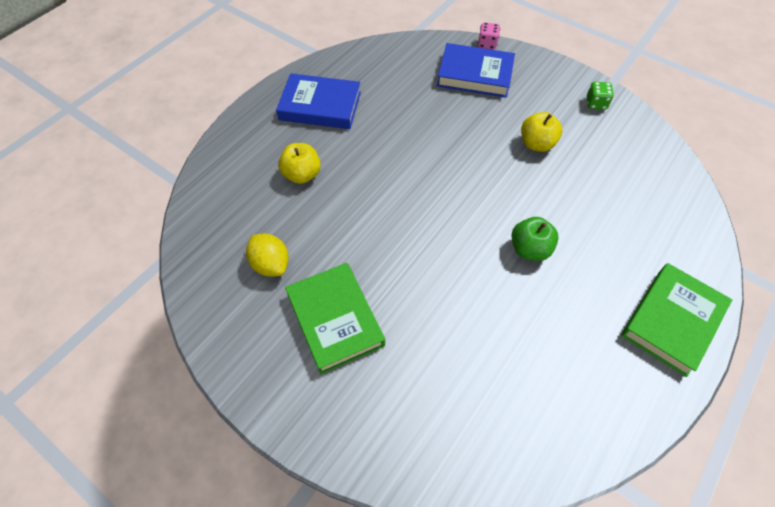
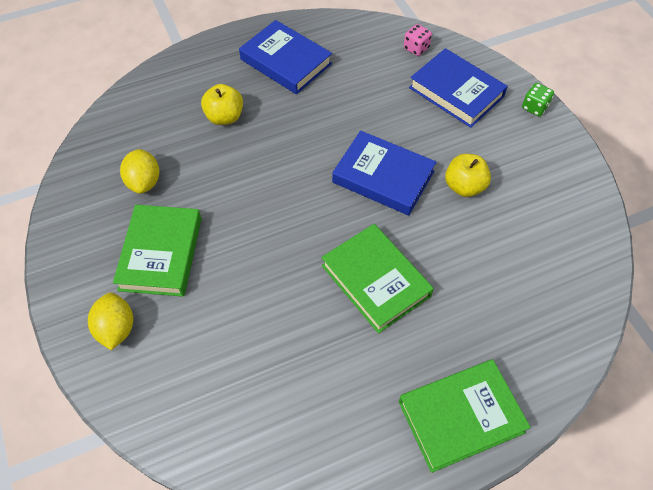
camera: 30 degrees right, 0 degrees up
pink dice [478,23,500,50] -> pink dice moved to [404,24,432,56]
green apple [511,217,559,261] -> green book [321,224,434,334]
green dice [587,82,614,110] -> green dice moved to [522,83,554,116]
none -> yellow lemon [88,293,133,350]
none -> blue book [332,131,436,215]

